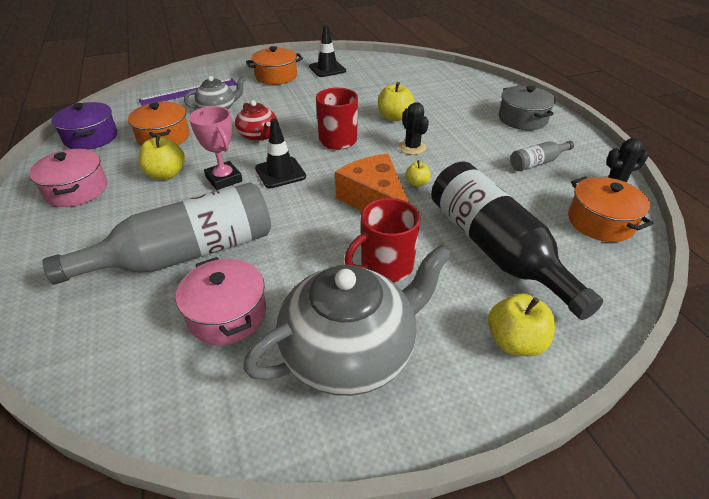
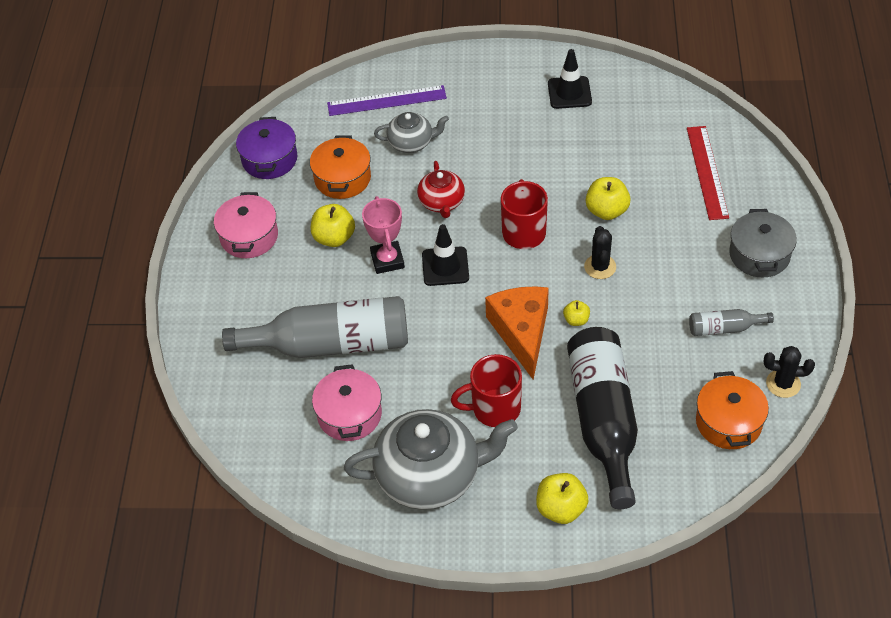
camera: 25 degrees right, 10 degrees up
orange pot [246,46,303,85] -> none
none -> red ruler [687,126,729,220]

